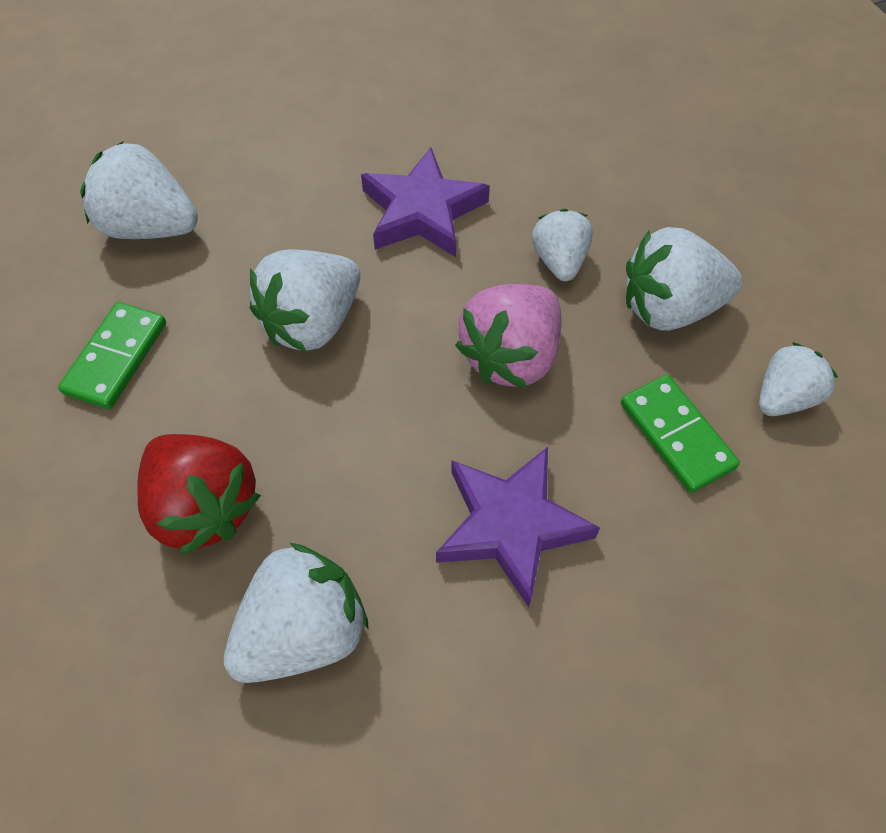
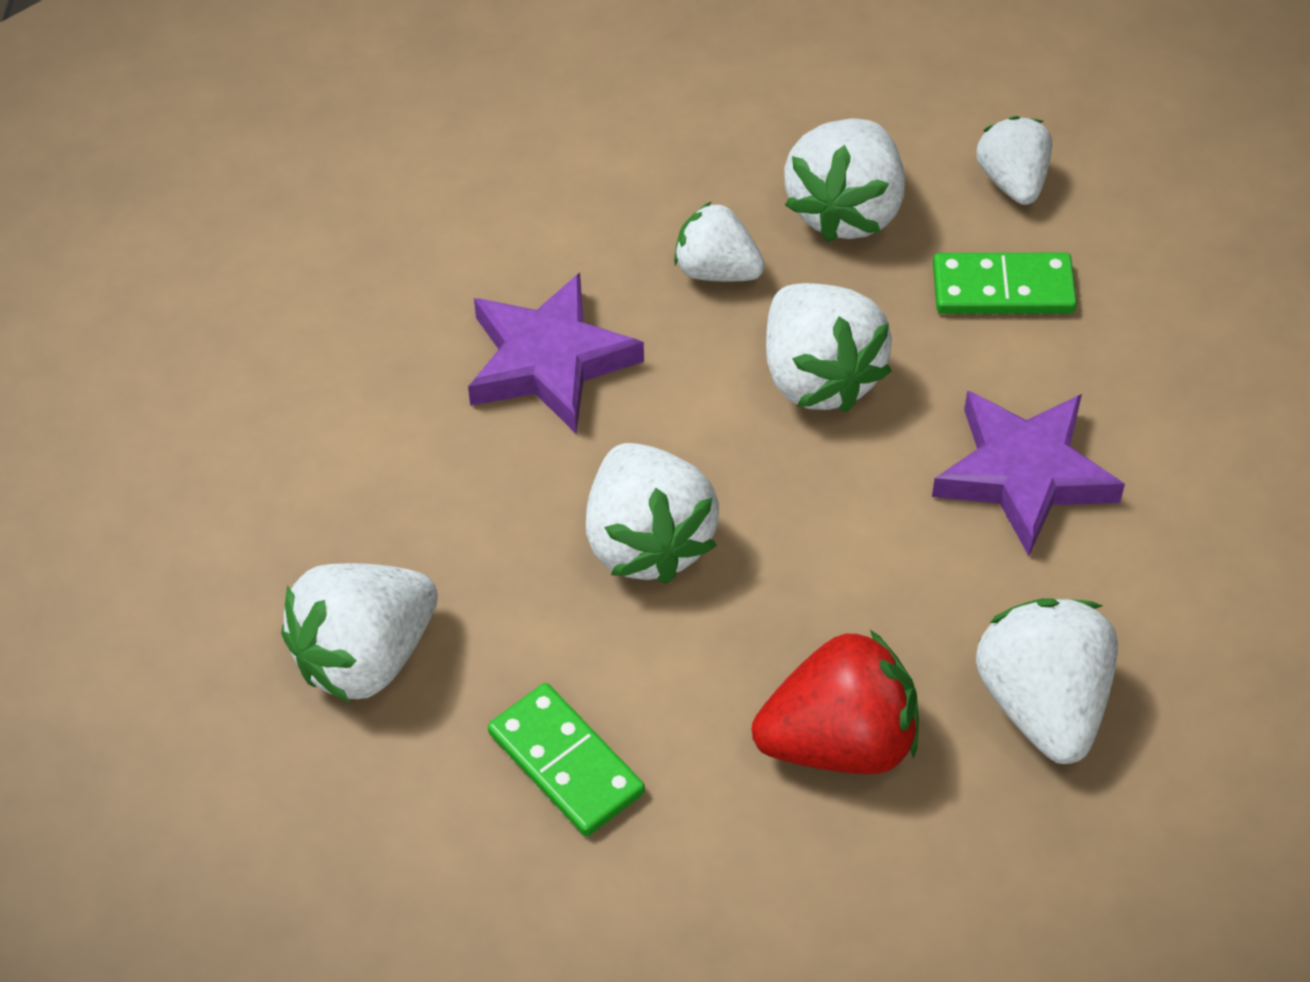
camera: 60 degrees left, 5 degrees down
pink strawberry [455,284,562,388] -> white strawberry [766,283,892,412]

